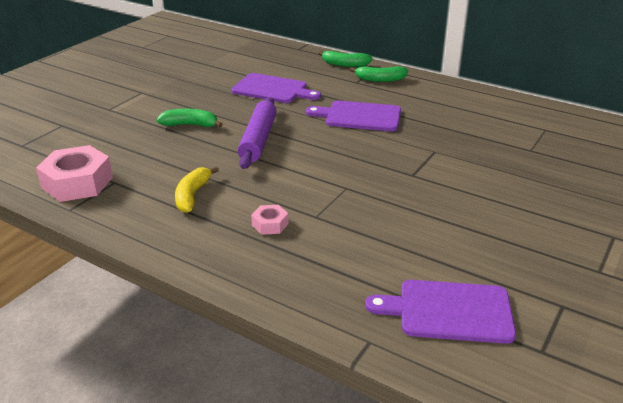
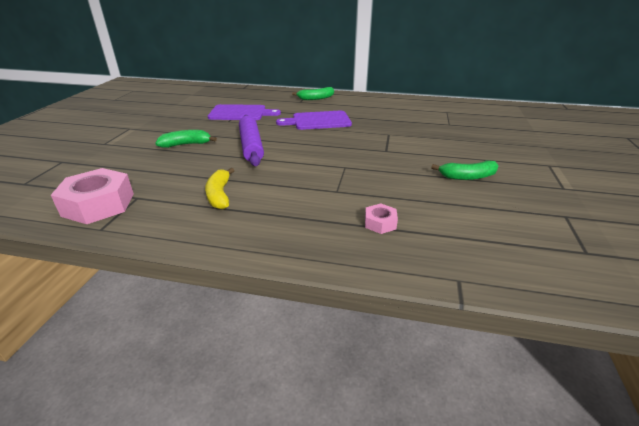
camera: 20 degrees left, 0 degrees up
pink nut [251,205,289,235] -> pink nut moved to [365,203,398,234]
green banana [318,51,373,67] -> green banana moved to [431,160,499,180]
purple cutting board [365,280,516,344] -> none

